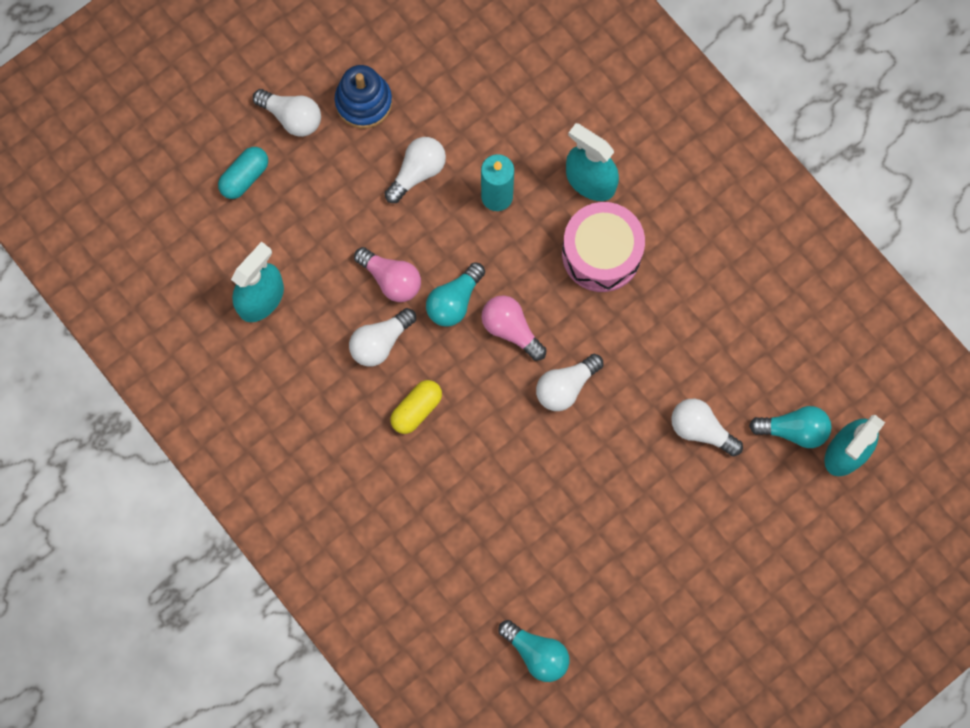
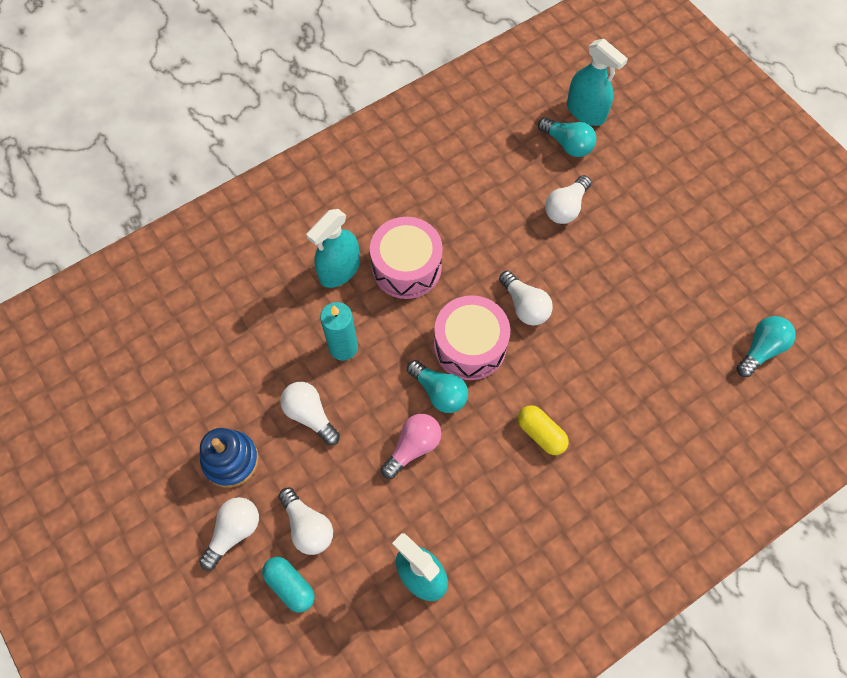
camera: 85 degrees left, 10 degrees down
white light bulb [349,308,416,366] -> white light bulb moved to [278,488,333,555]
pink light bulb [481,295,547,361] -> pink drum [434,295,510,380]
turquoise light bulb [749,406,832,448] -> turquoise light bulb turned 120 degrees clockwise [538,117,596,157]

